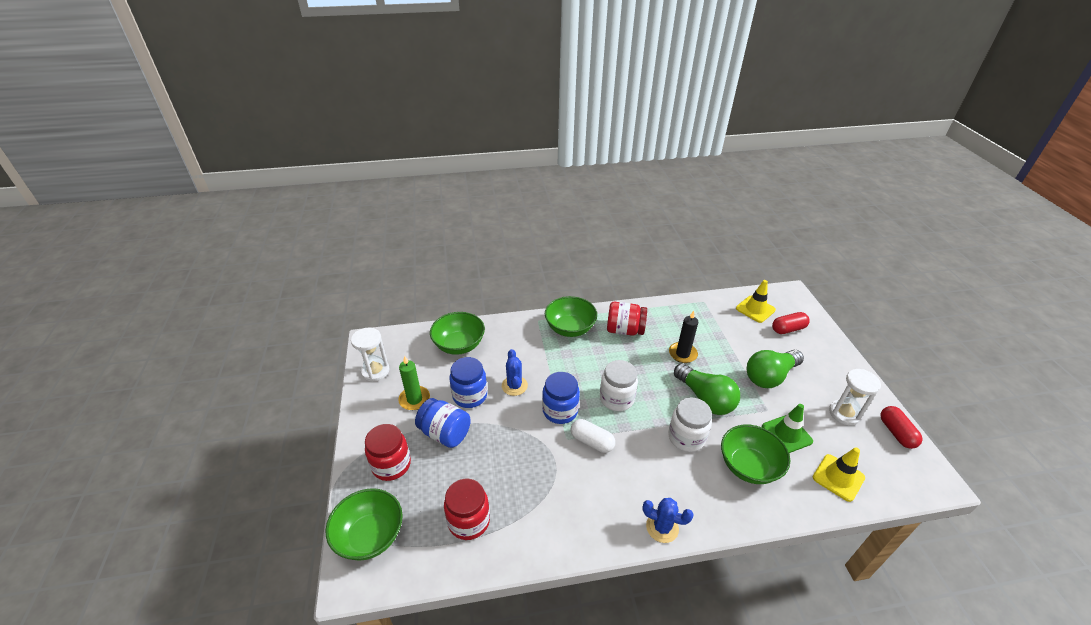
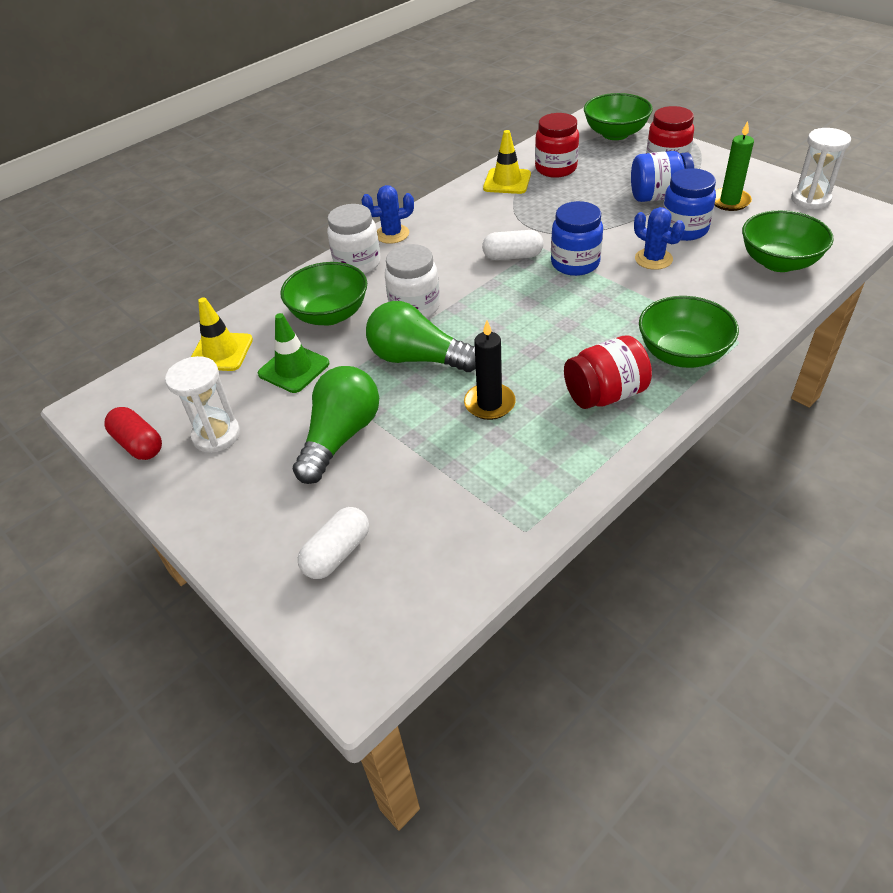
camera: 150 degrees right, 5 degrees up
white jar [600,360,638,411] -> white jar moved to [327,204,381,274]
yellow traffic cone [736,280,776,323] -> yellow traffic cone moved to [483,130,531,194]
red capsule [772,312,810,334] -> white capsule [298,507,369,579]

